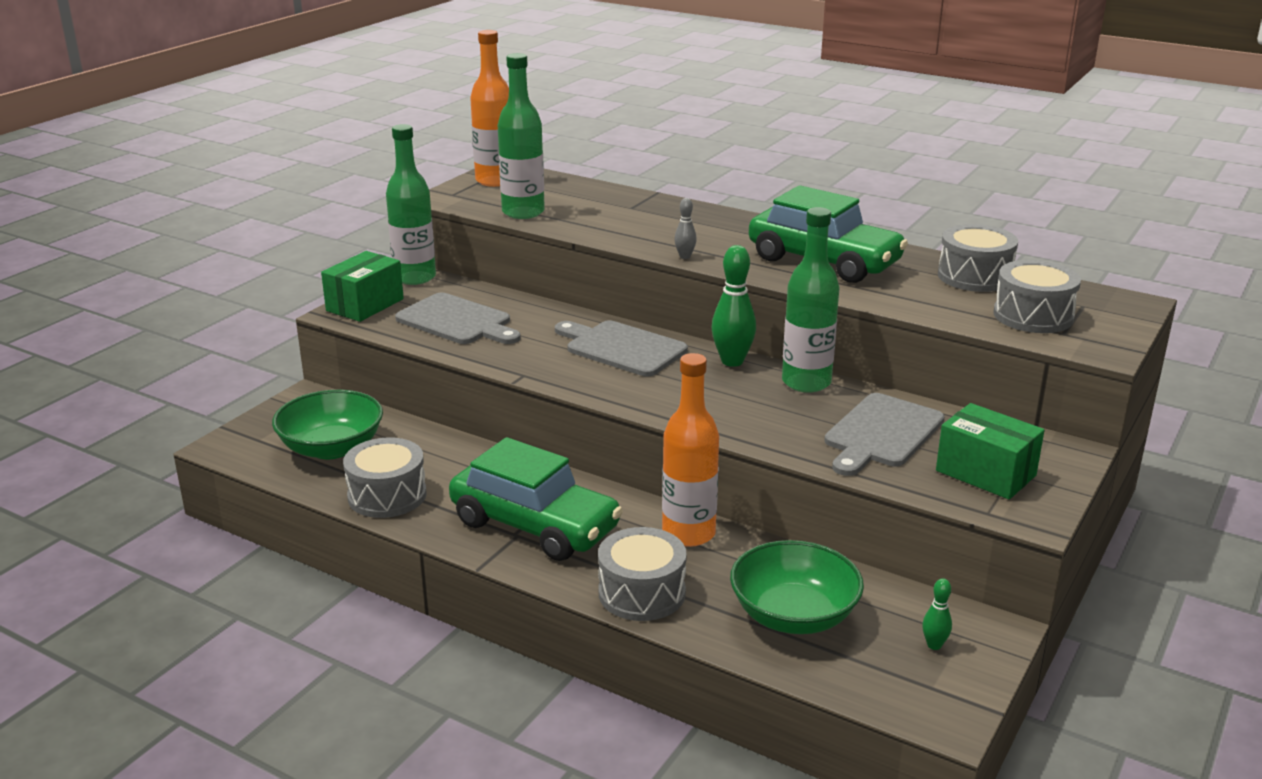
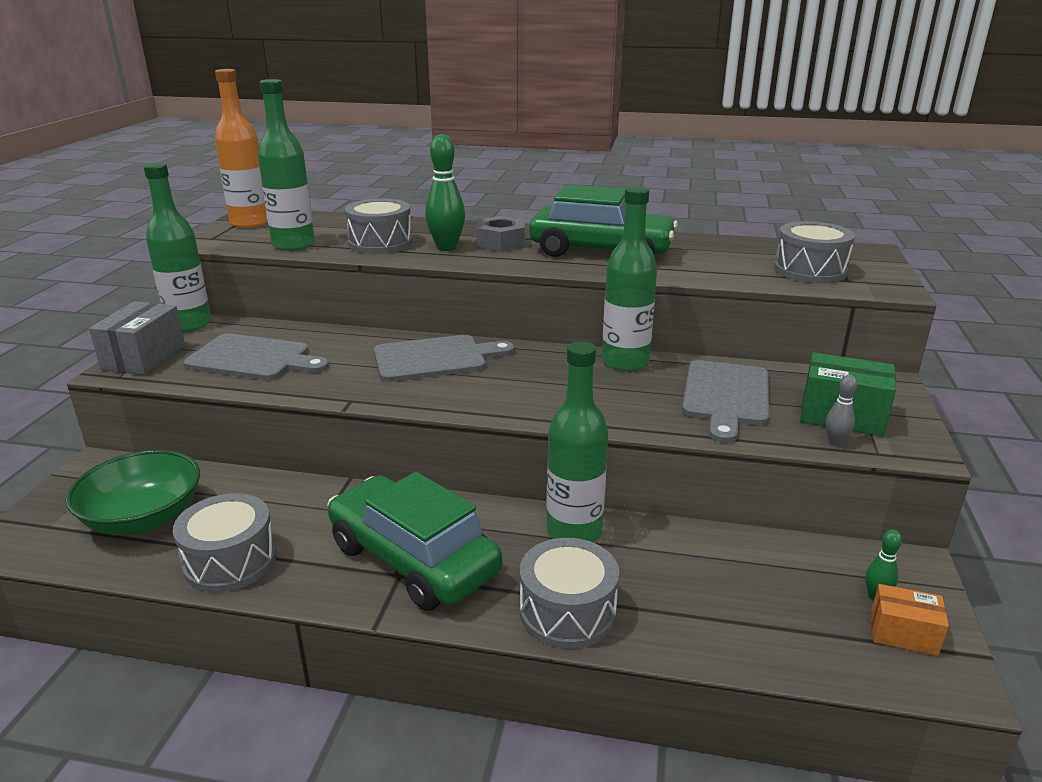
camera: 20 degrees left, 0 degrees up
green box [321,251,404,322] -> grey box [89,301,185,375]
green car [449,437,623,561] -> green car turned 150 degrees counterclockwise [327,472,502,611]
grey cutting board [555,320,688,376] -> grey cutting board turned 150 degrees clockwise [374,335,514,382]
orange bottle [662,353,719,547] -> green bottle [546,342,608,542]
grey bowling pin [675,198,697,259] -> grey bowling pin moved to [826,375,857,446]
green bowling pin [711,245,756,367] -> green bowling pin moved to [425,134,465,251]
green bowl [730,540,864,634] -> none
grey drum [938,224,1018,292] -> grey drum moved to [344,198,412,254]
none -> grey nut [477,216,525,252]
none -> orange box [871,584,949,656]

